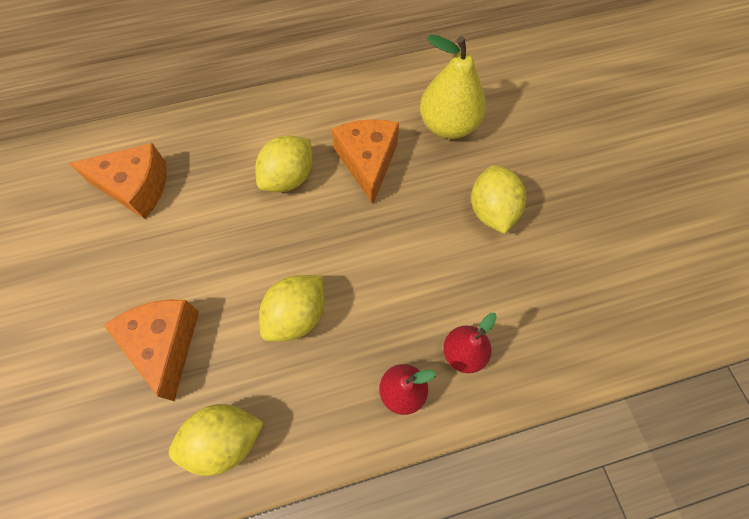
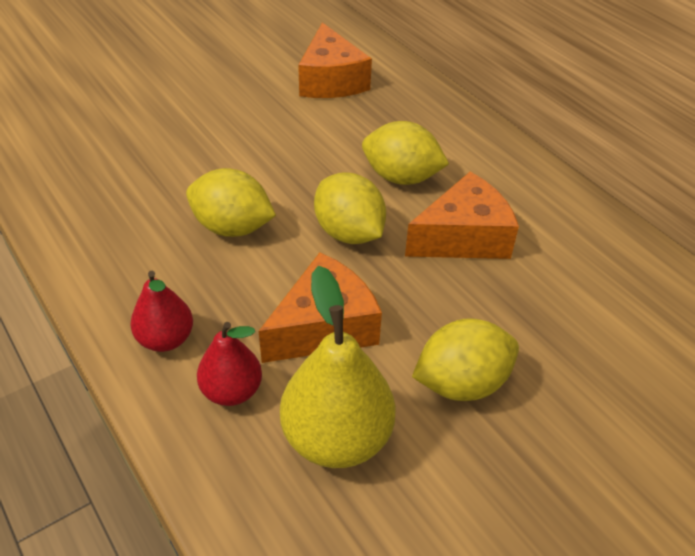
camera: 70 degrees right, 20 degrees down
orange cheese [104,299,199,401] -> orange cheese moved to [259,253,382,363]
yellow lemon [169,404,264,476] -> yellow lemon moved to [314,173,386,244]
yellow pear [420,35,486,139] -> yellow pear moved to [280,265,396,468]

